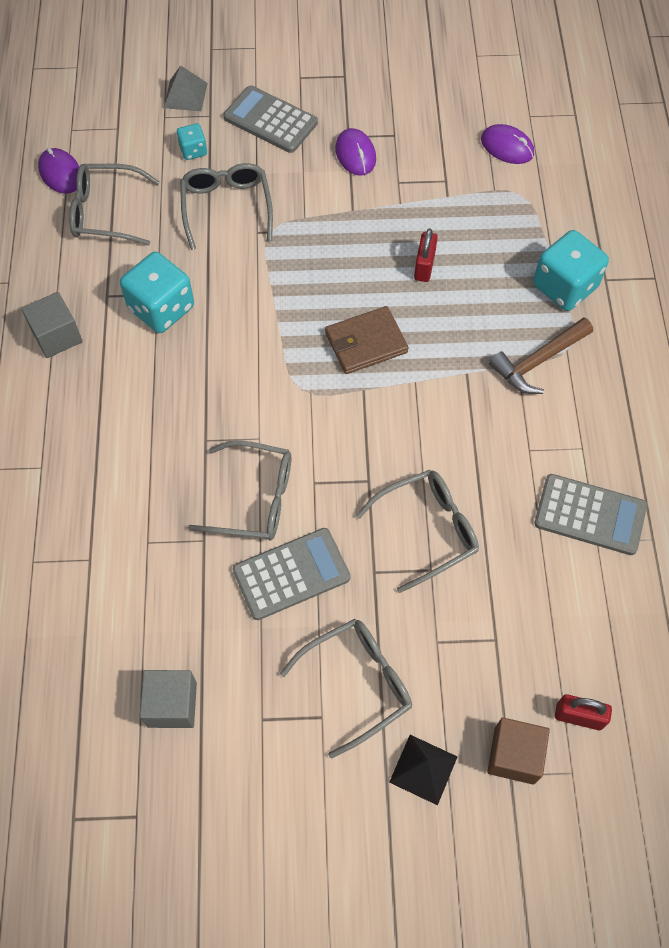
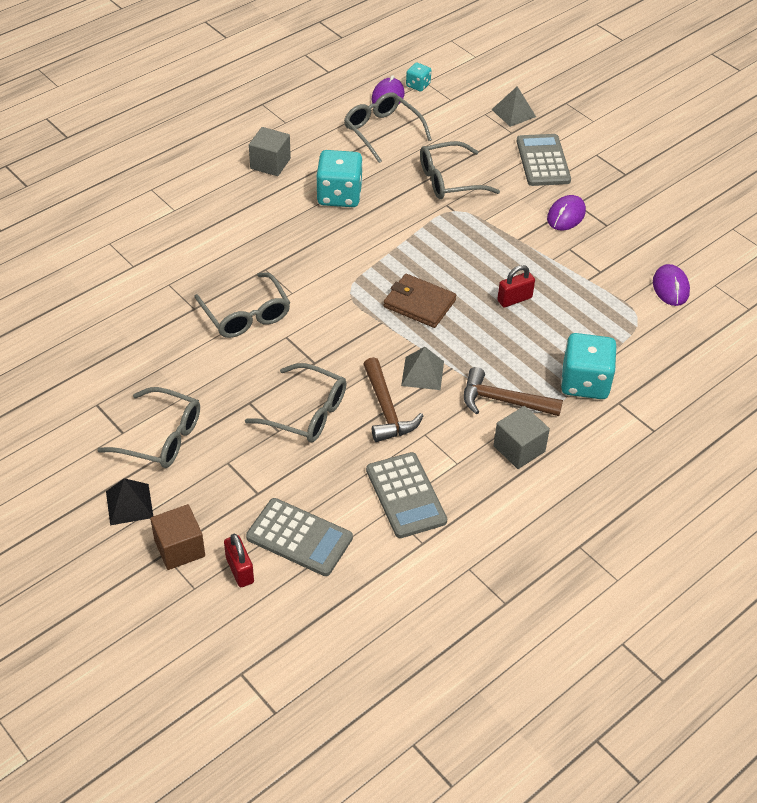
camera: 50 degrees right, 15 degrees down
grey cube [140,670,197,728] -> grey cube moved to [493,406,550,469]
turquoise dice [177,123,207,160] -> turquoise dice moved to [406,62,431,91]
grey glasses [180,163,273,250] -> grey glasses turned 150 degrees counterclockwise [420,141,500,199]
grey calculator [233,528,351,620] -> grey calculator moved to [246,498,353,576]
none -> brown hammer [363,357,424,442]
none -> grey pyramid [401,347,444,390]

